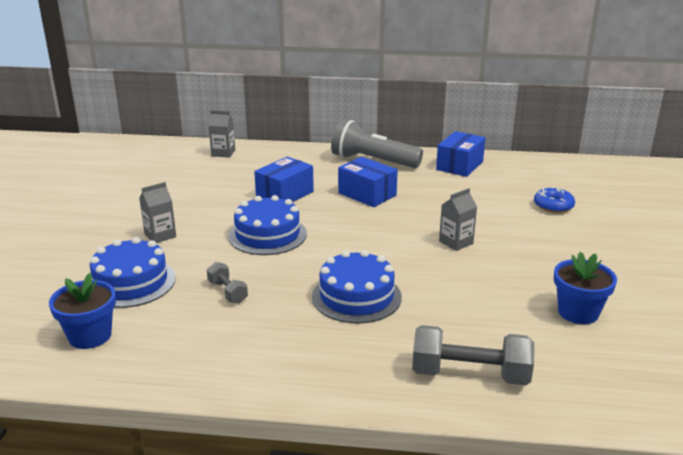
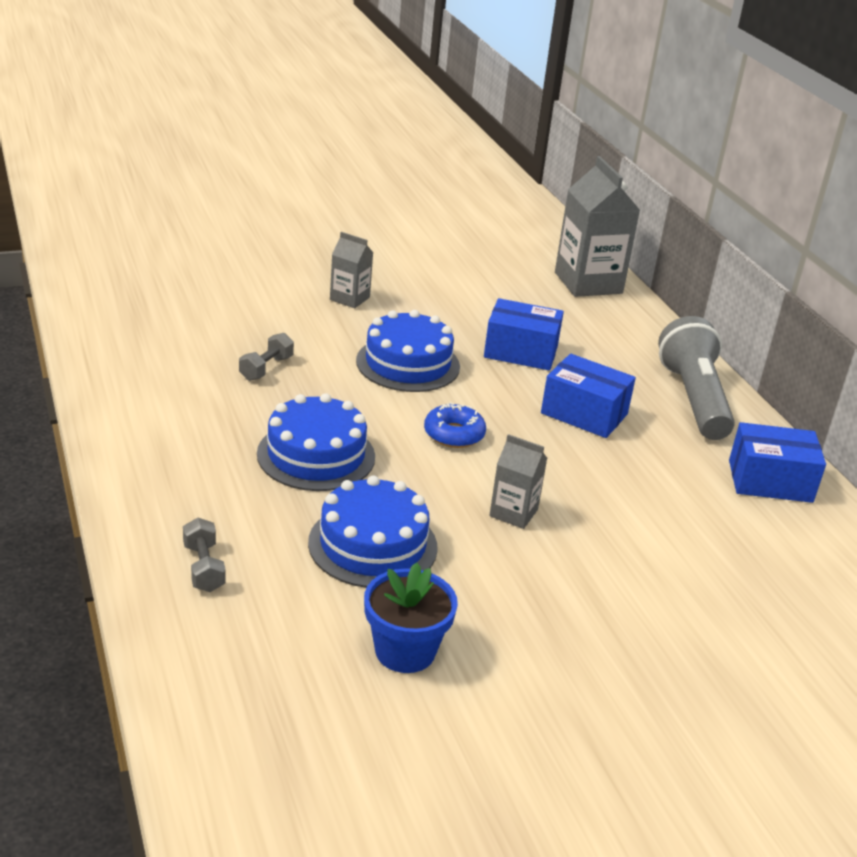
camera: 60 degrees right, 5 degrees up
blue flower pot [49,273,116,349] -> none
blue cake [90,237,176,308] -> blue cake moved to [308,475,438,588]
grey carton [208,110,235,158] -> grey carton [555,156,640,297], size x1.91
blue box [338,157,398,207] -> blue box turned 75 degrees counterclockwise [541,354,636,438]
grey dumbbell [412,325,534,385] -> grey dumbbell [183,518,226,592], size x0.54
blue donut [534,187,575,213] -> blue donut moved to [424,402,486,448]

